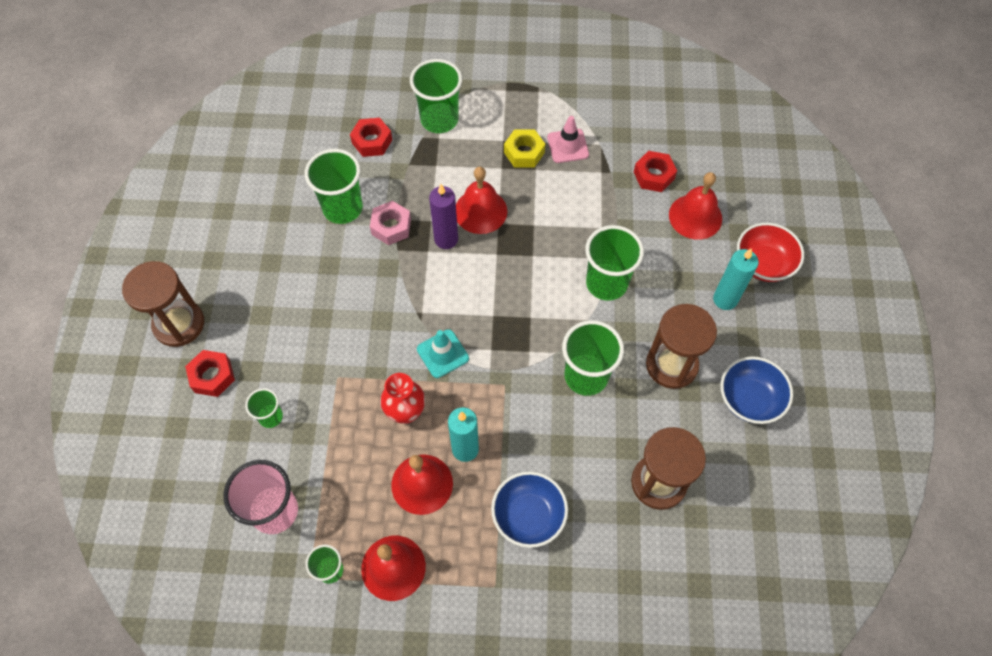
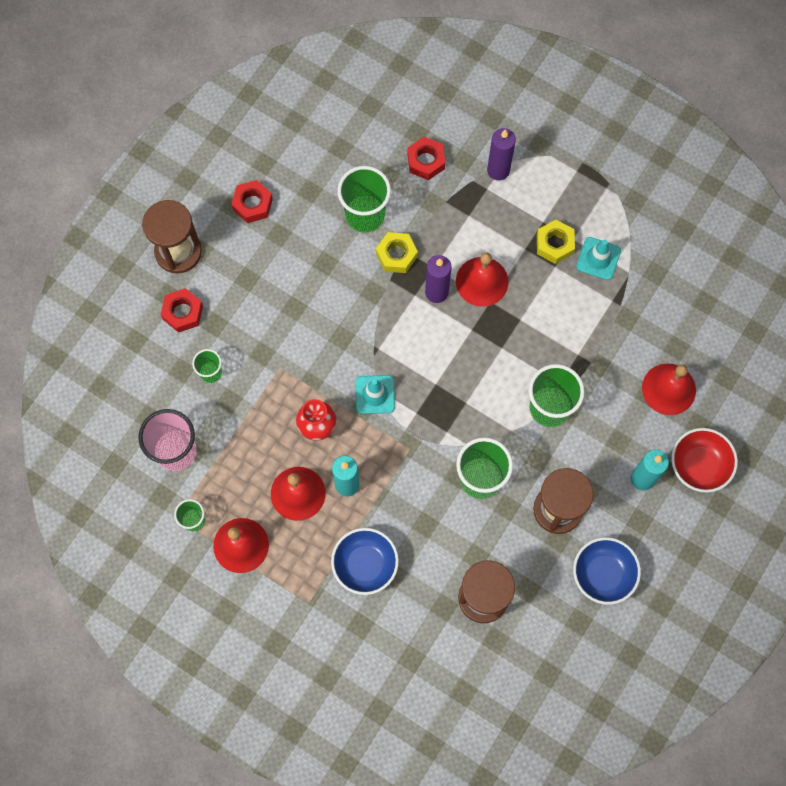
camera: 30 degrees right, 10 degrees up
pink nut [370,201,411,245] -> yellow nut [376,232,418,273]
green cup [410,59,462,133] -> purple candle [487,128,516,181]
pink traffic cone [547,116,589,163] -> turquoise traffic cone [576,237,621,280]
red nut [634,151,677,192] -> red nut moved to [231,180,273,223]

